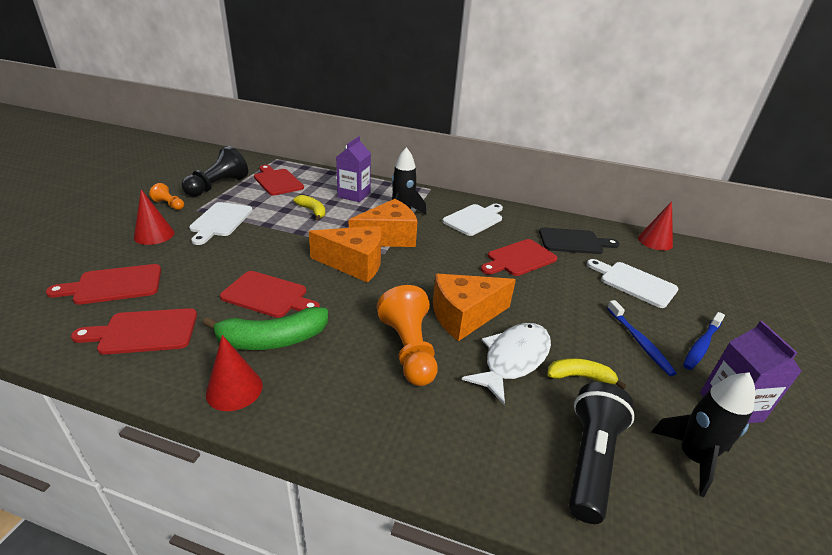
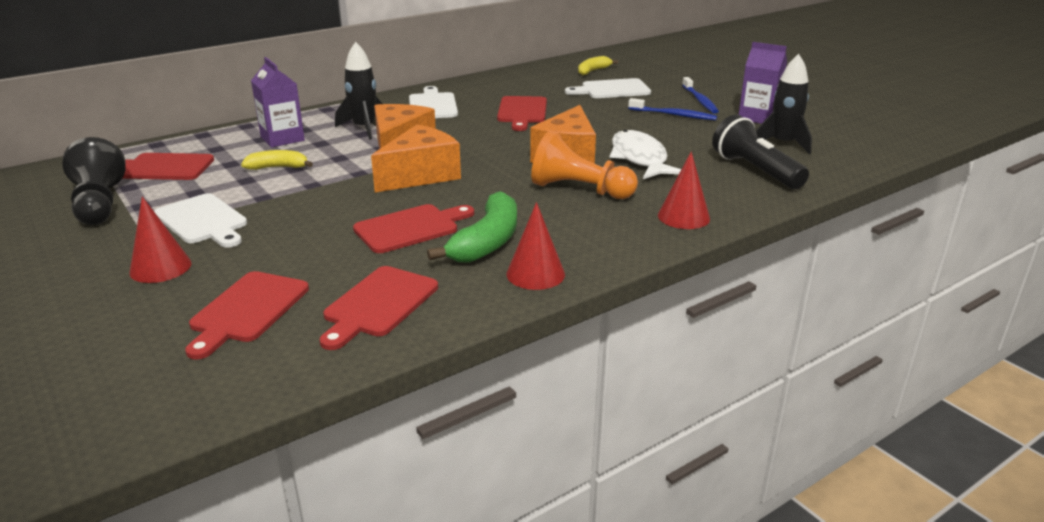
camera: 50 degrees left, 5 degrees down
orange pawn [149,183,184,210] -> none
black cutting board [539,227,620,254] -> none
yellow banana [548,358,627,390] -> yellow banana moved to [578,56,618,75]
red cone [638,201,673,251] -> red cone moved to [658,151,710,229]

